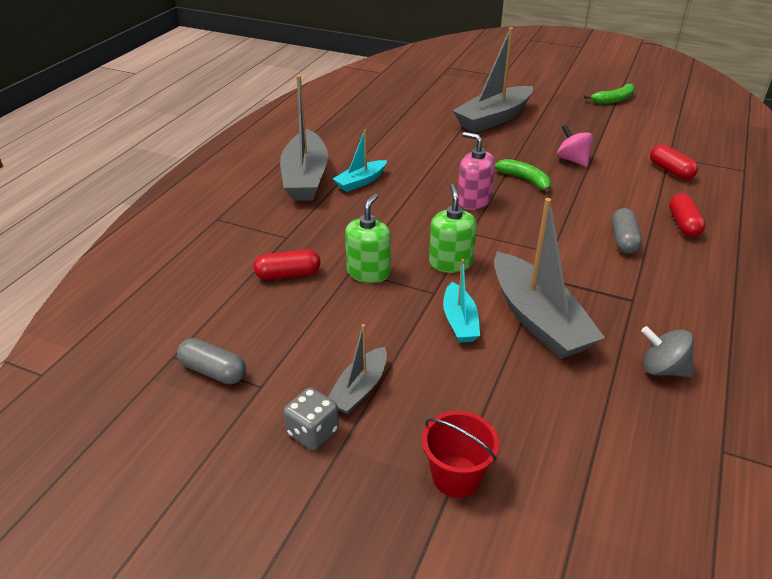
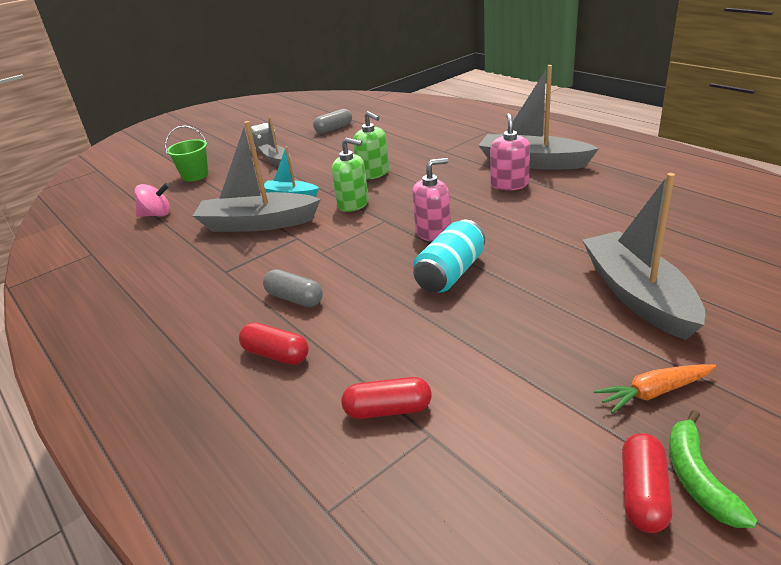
camera: 120 degrees right, 5 degrees down
red capsule [254,249,320,280] -> red capsule moved to [622,433,672,533]
turquoise boat [333,129,387,192] -> pink soap dispenser [490,113,530,190]
red bucket [422,411,499,498] -> green bucket [165,126,208,182]
green banana [495,159,551,195] -> turquoise can [413,220,485,293]
pink spinning top [557,125,593,167] -> pink spinning top moved to [134,183,170,217]
grey spinning top [641,326,694,377] -> none
none -> orange carrot [594,364,716,414]

